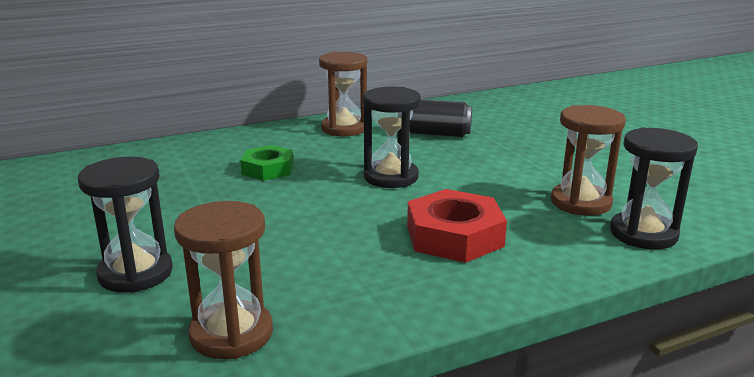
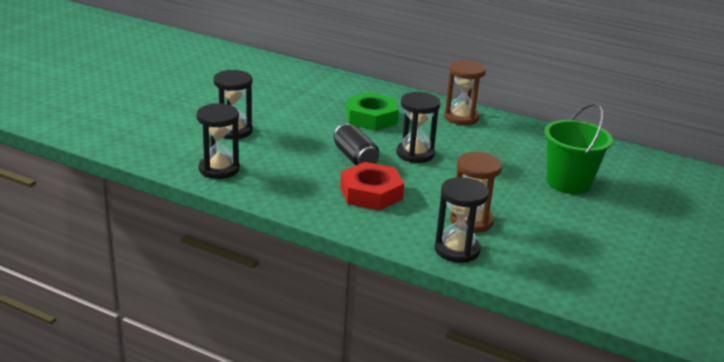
camera: 50 degrees right, 5 degrees up
brown hourglass [174,201,273,359] -> black hourglass [196,103,240,179]
green nut [240,145,294,181] -> green nut [346,92,399,131], size x1.52
black can [409,99,472,137] -> black can moved to [333,124,379,166]
none -> green bucket [544,103,613,194]

